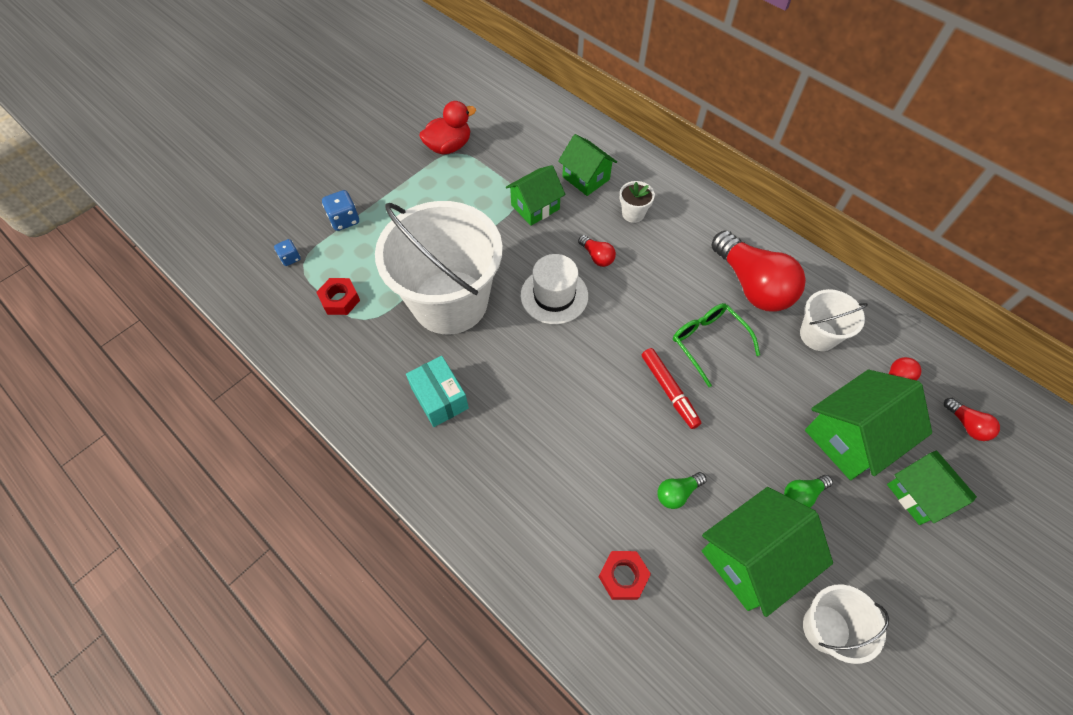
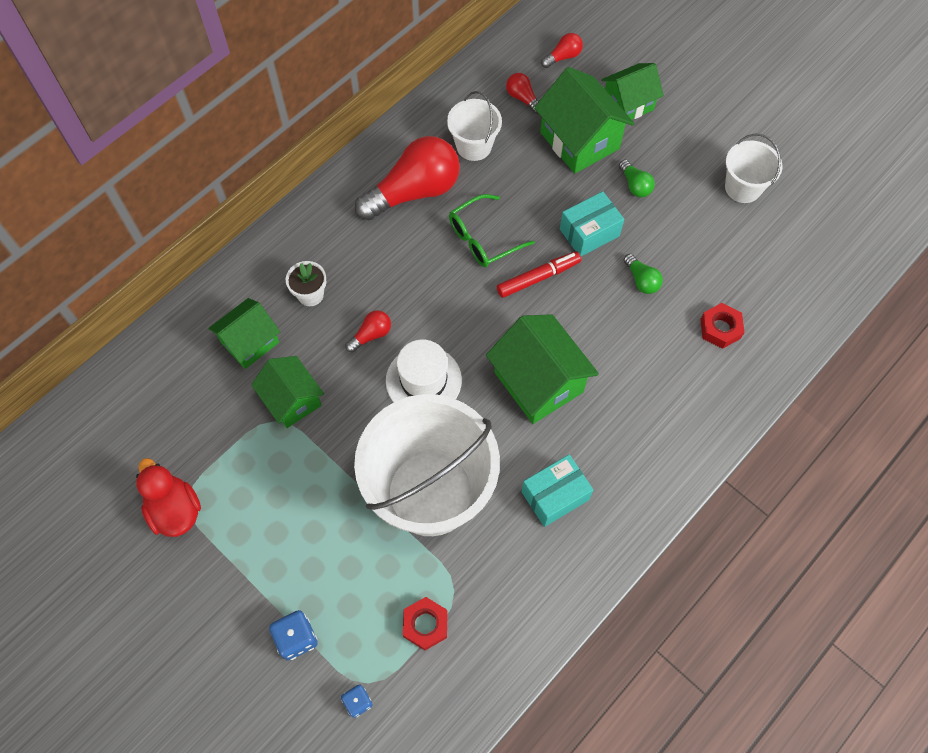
camera: 90 degrees left, 5 degrees up
green house [702,487,833,617] -> green house moved to [486,314,599,424]
none -> turquoise box [560,191,624,256]

